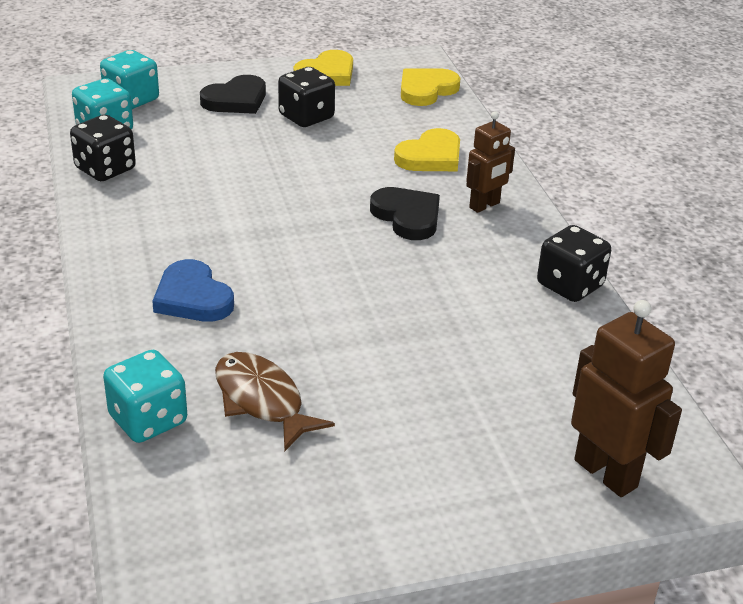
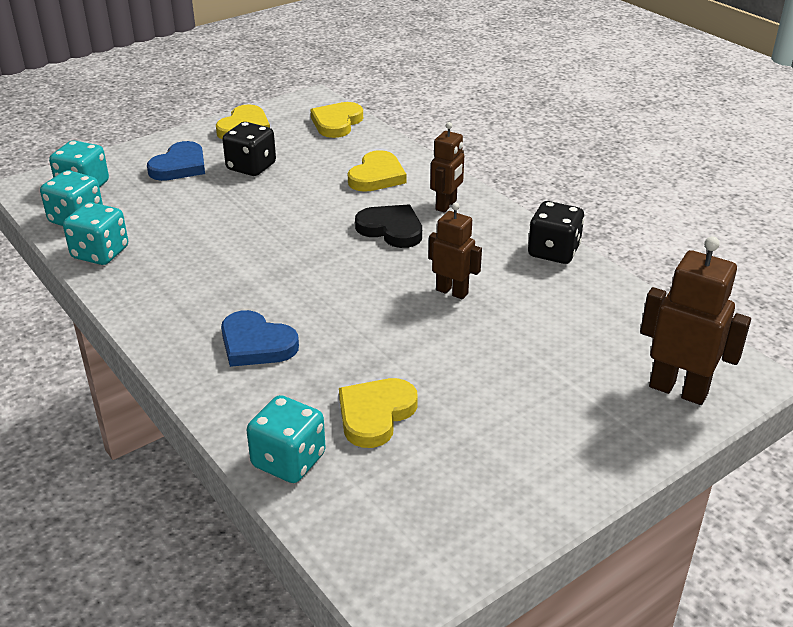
camera: 20 degrees left, 0 degrees up
black dice [70,115,136,181] -> turquoise dice [63,202,128,265]
black heart [200,75,266,114] -> blue heart [147,141,205,181]
brown fish [215,352,335,451] -> yellow heart [339,378,418,448]
none -> brown robot [428,202,482,299]

